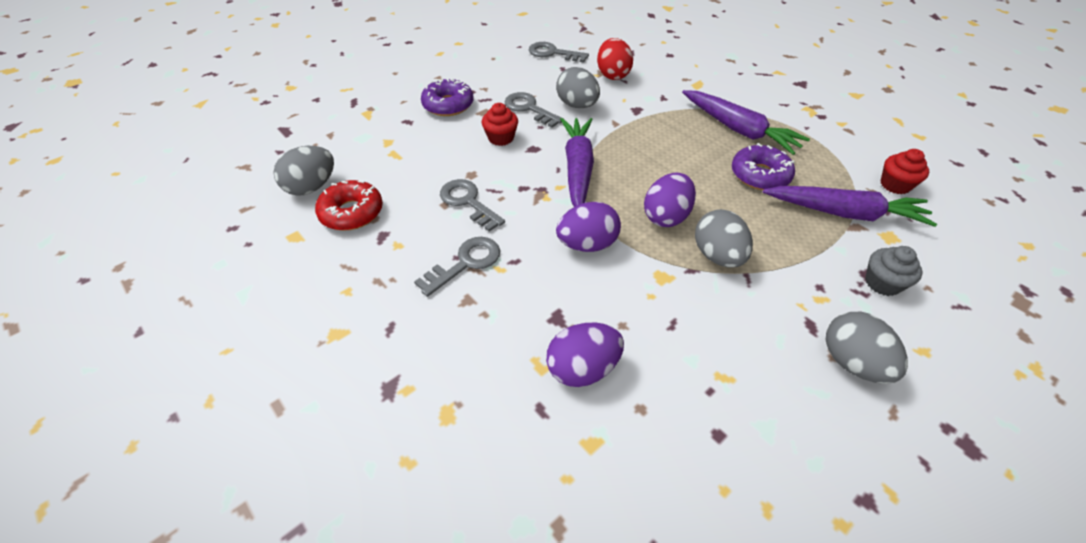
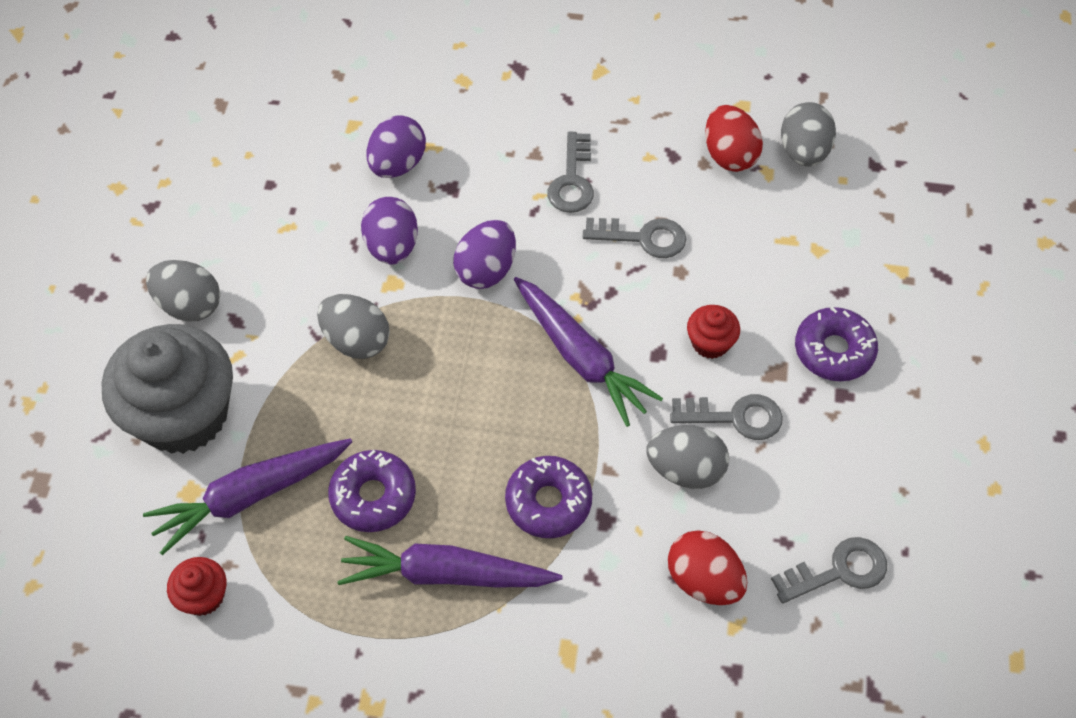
camera: 140 degrees right, 10 degrees up
red donut [315,180,383,230] -> red egg [705,105,763,172]
purple egg [644,173,696,227] -> purple egg moved to [361,197,418,264]
grey cupcake [865,246,922,296] -> grey cupcake [101,324,233,454], size x2.31
none -> purple donut [505,456,592,538]

